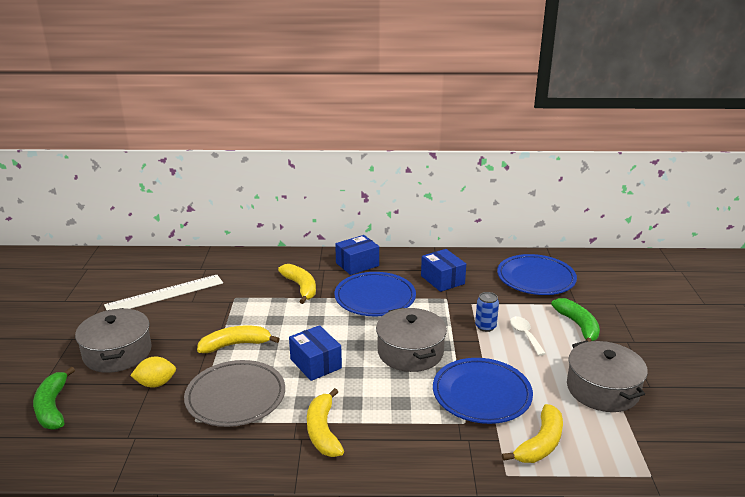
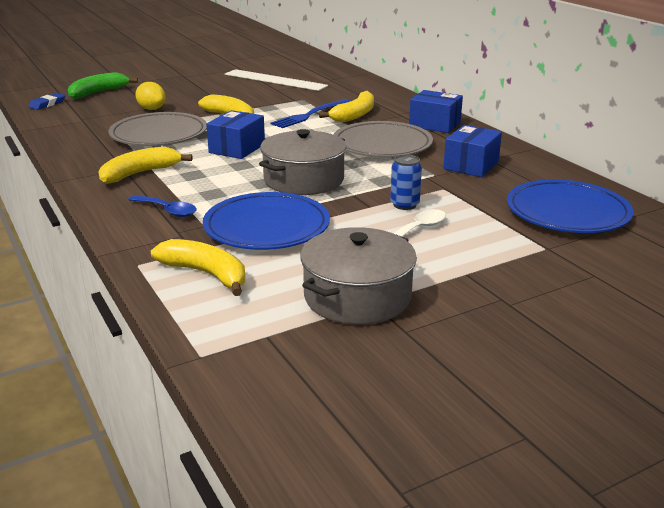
camera: 60 degrees right, 0 degrees up
grey pot [75,308,152,373] -> none
blue plate [335,272,416,316] -> grey plate [333,121,433,157]
yellow banana [502,404,563,463] -> yellow banana turned 150 degrees counterclockwise [151,239,245,296]
green banana [551,298,600,342] -> none
none -> blue eraser [29,93,65,110]
none -> blue spoon [128,195,197,217]
none -> blue fork [270,99,351,128]

